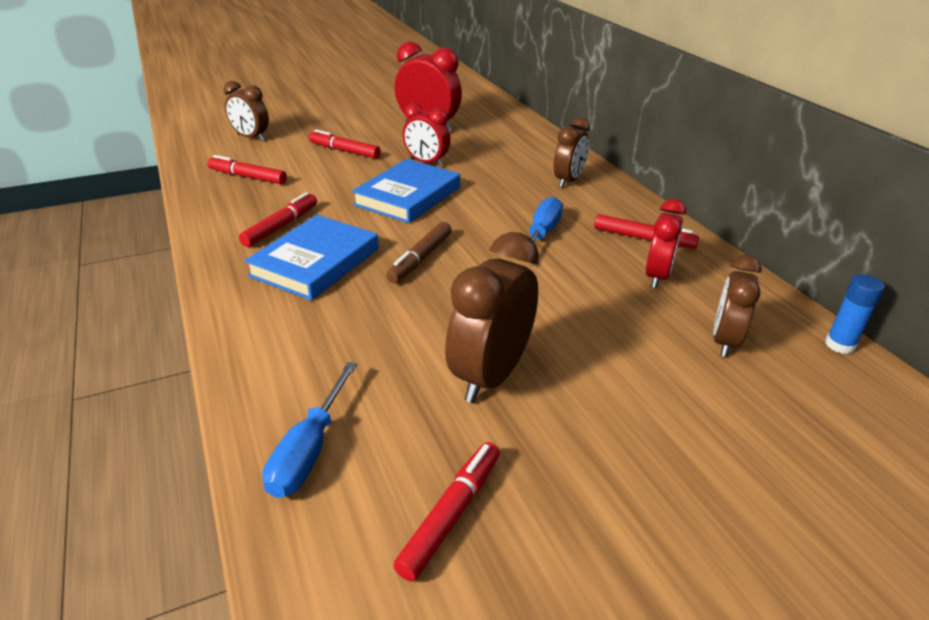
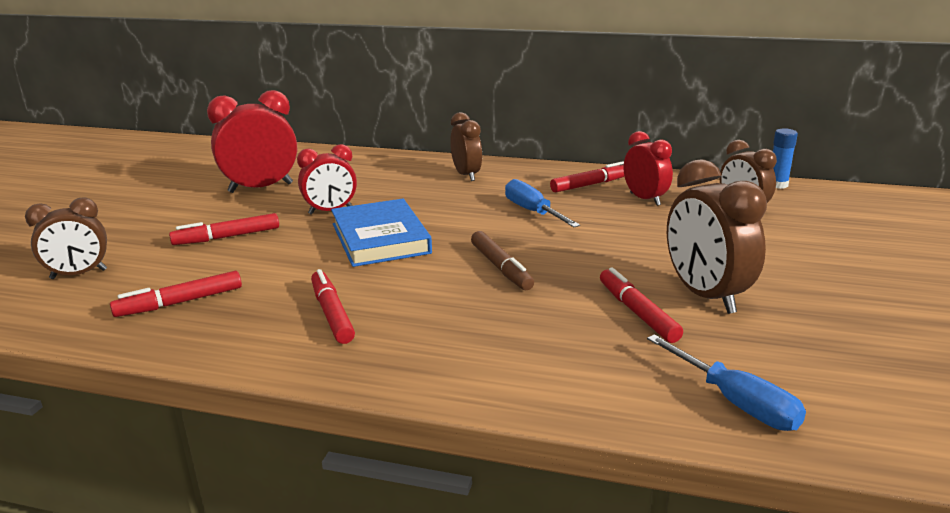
camera: 50 degrees left, 10 degrees down
blue book [244,215,379,300] -> none
red marker [393,442,500,581] -> red marker moved to [600,268,683,343]

